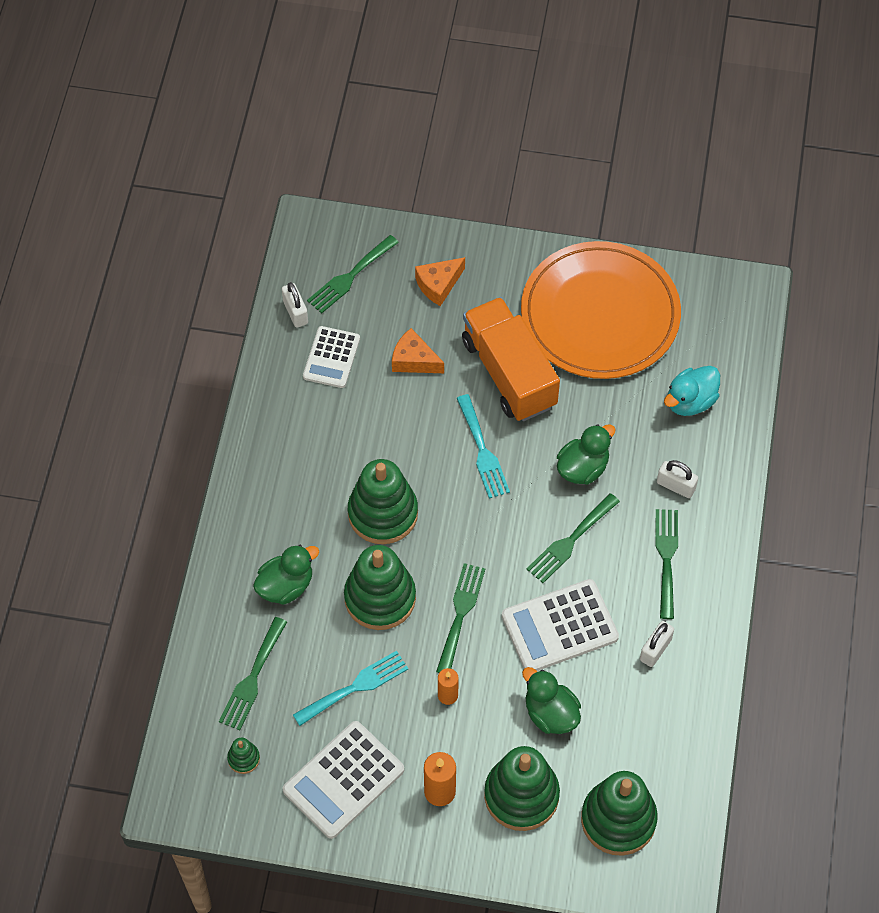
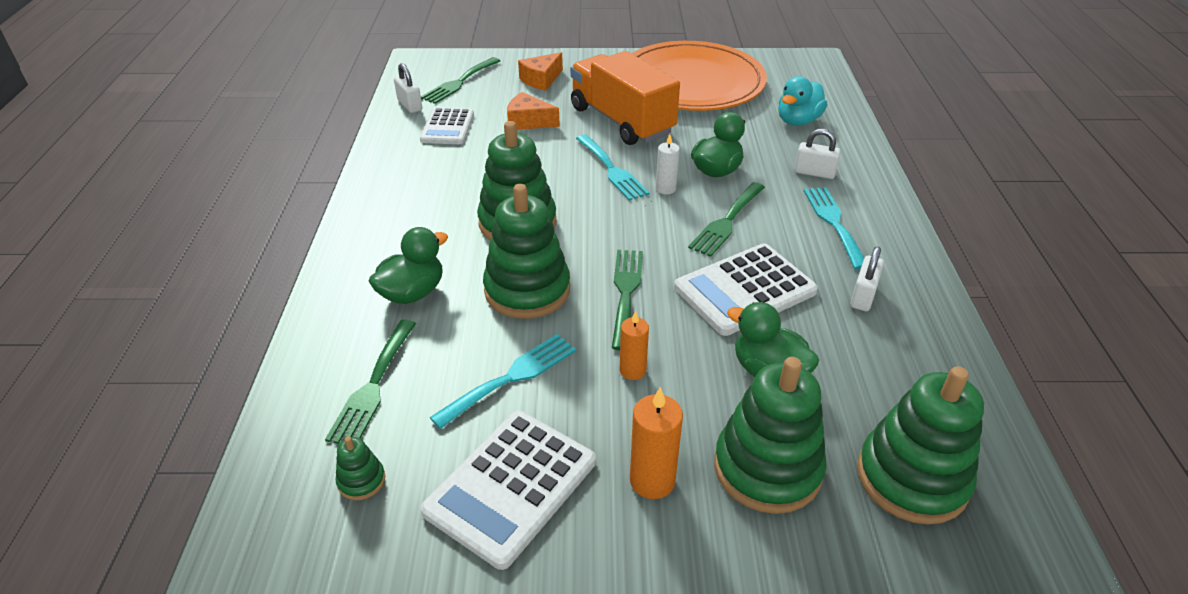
camera: 10 degrees left, 20 degrees down
green fork [655,509,678,619] -> turquoise fork [804,187,864,270]
none -> white candle [656,134,680,194]

